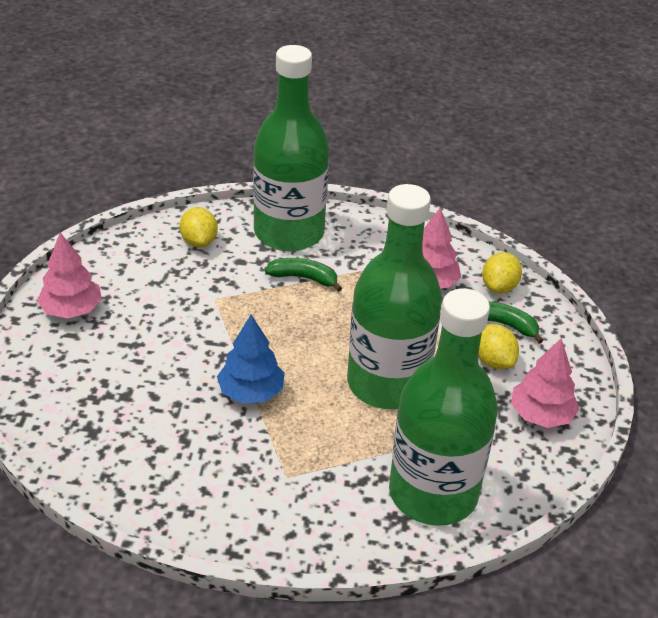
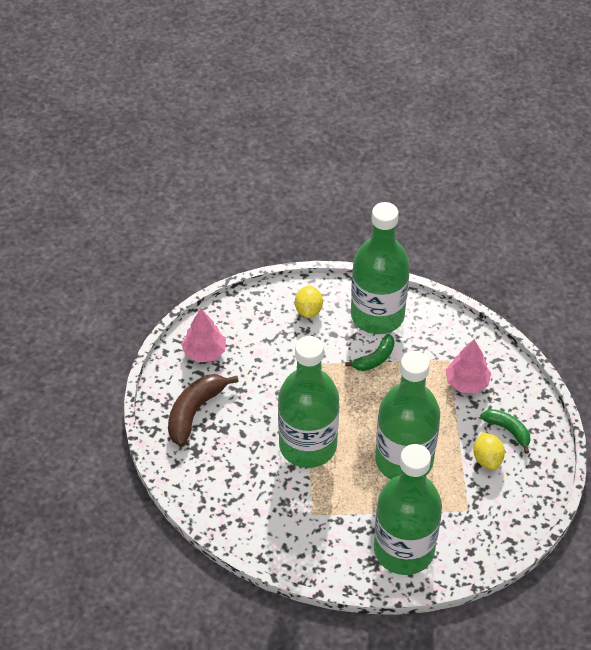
camera: 20 degrees right, 10 degrees up
blue tree [217,315,285,403] -> green bottle [278,336,339,468]
green banana [265,258,342,292] -> green banana turned 105 degrees clockwise [345,334,395,371]
yellow lemon [482,252,522,293] -> none
pink tree [511,338,579,428] -> none
none -> brown banana [168,374,239,446]

